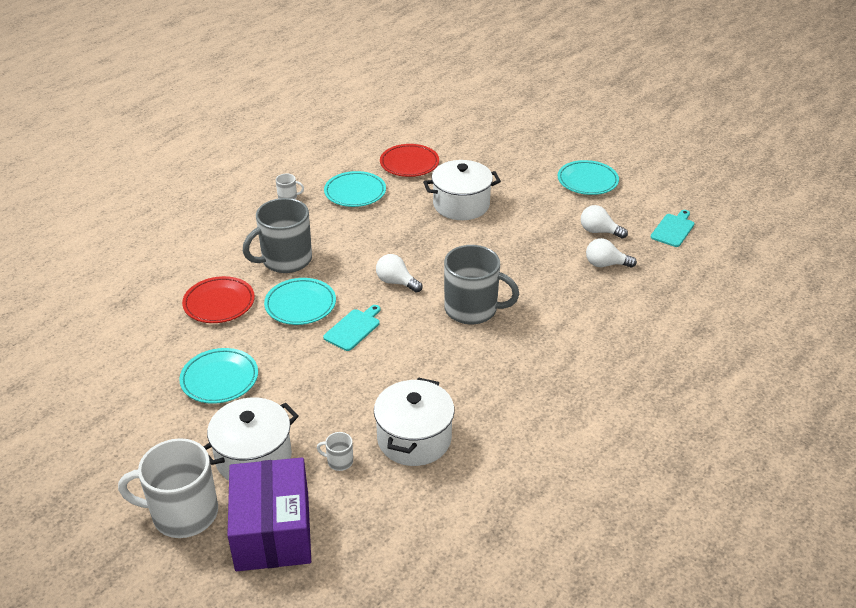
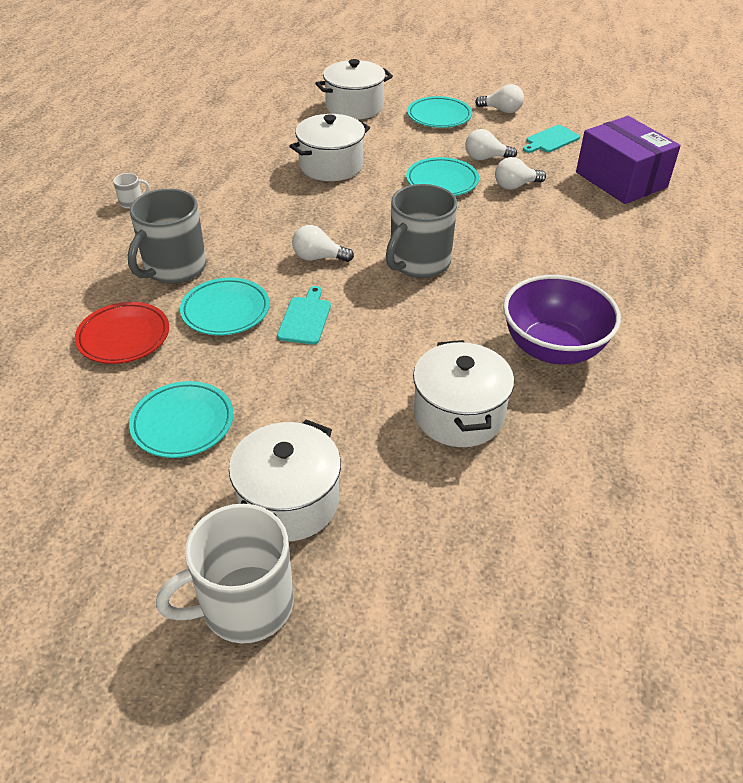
camera: 25 degrees left, 5 degrees up
purple box [227,457,311,571] -> purple box moved to [576,116,681,204]
white mug [317,432,353,471] -> none
turquoise plate [324,171,386,207] -> turquoise plate moved to [406,157,479,196]
red plate [380,144,439,177] -> none
grey mug [444,245,519,324] -> grey mug turned 135 degrees clockwise [386,184,457,278]
turquoise cutting board [651,210,695,247] -> turquoise cutting board turned 135 degrees counterclockwise [523,125,580,153]
none -> white pot [315,59,393,120]
none -> white light bulb [475,84,524,113]
none -> purple bowl [503,275,621,364]

